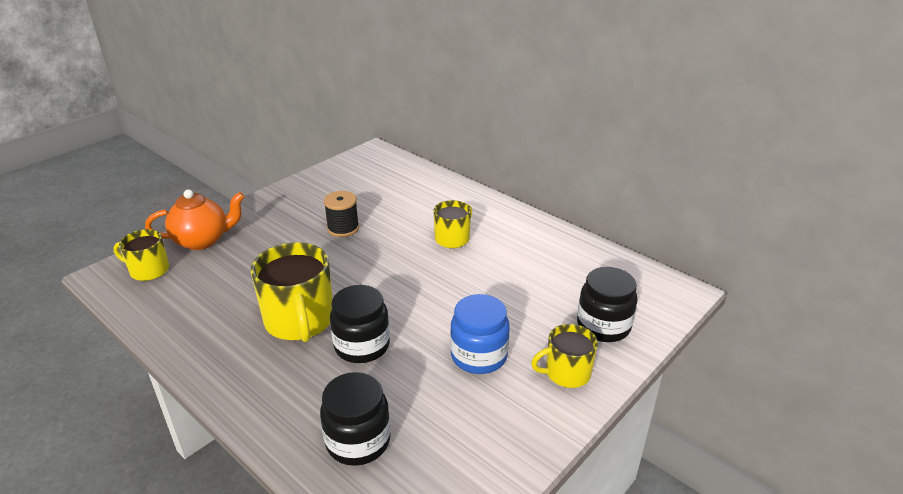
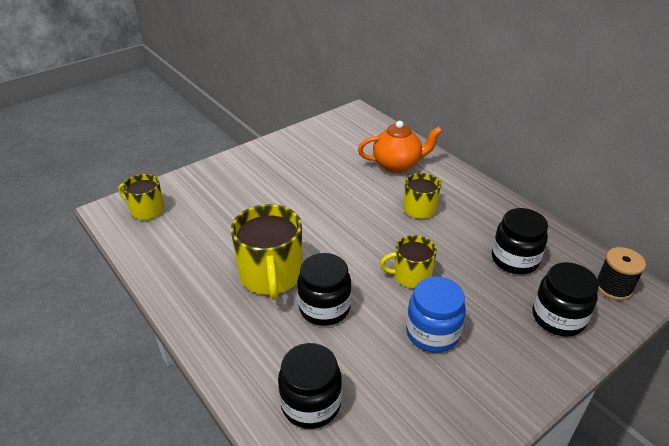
camera: 10 degrees right, 5 degrees up
orange teapot [145,189,245,250] -> orange teapot moved to [358,121,442,173]
black spool [324,191,359,237] -> black spool moved to [597,247,646,300]
yellow mug [531,324,598,388] -> yellow mug moved to [380,235,437,288]
none -> black jar [492,208,548,274]

